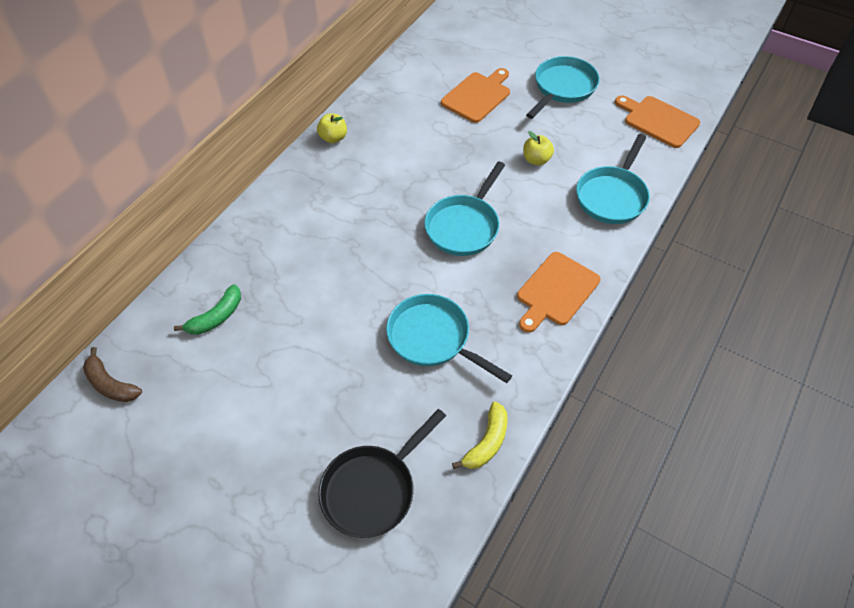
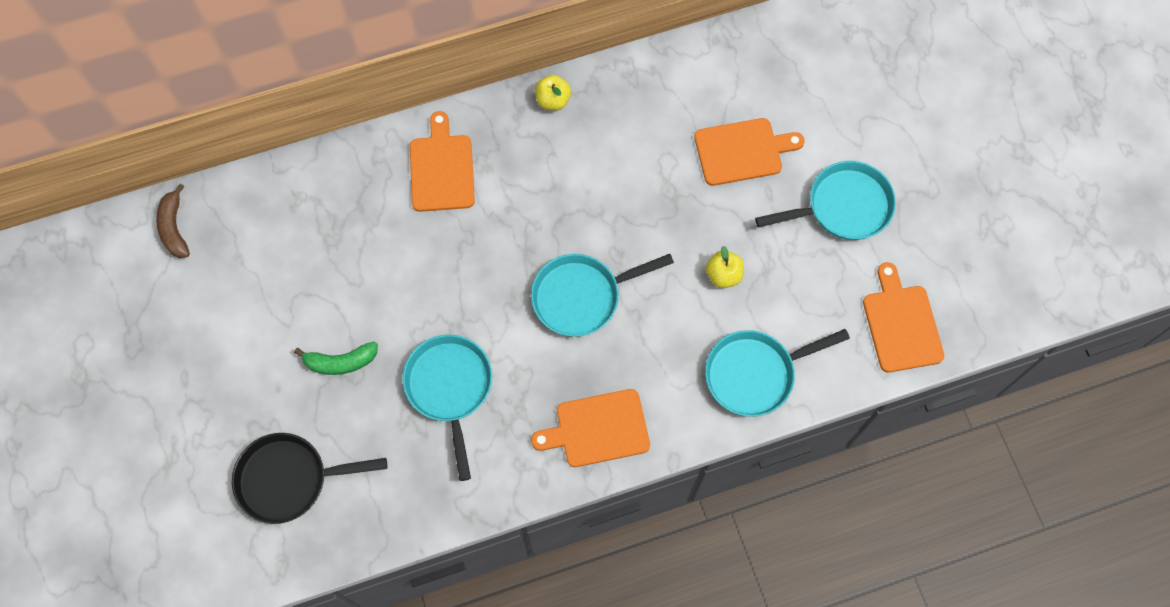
camera: 40 degrees right, 15 degrees up
green banana [174,284,241,335] -> green banana moved to [294,341,378,375]
yellow banana [452,402,508,469] -> none
none -> orange cutting board [410,111,475,212]

